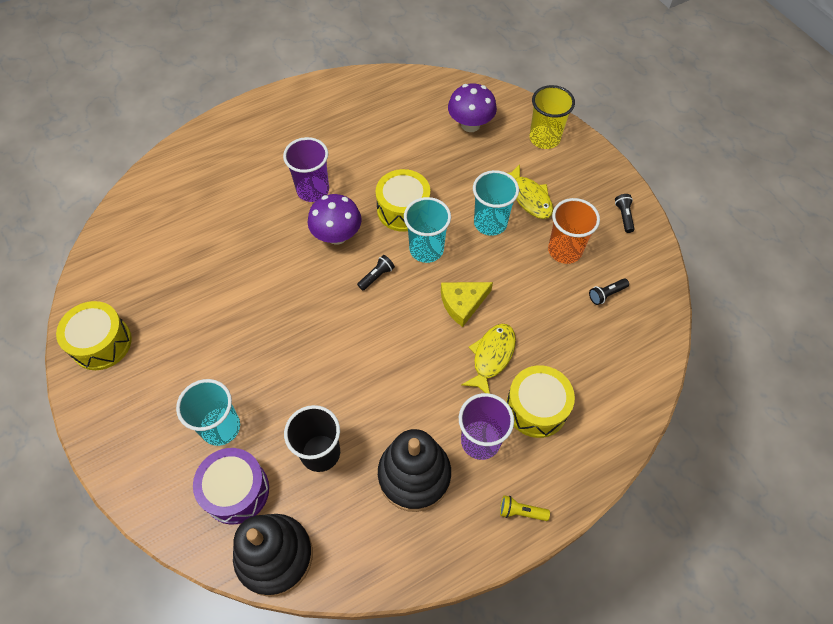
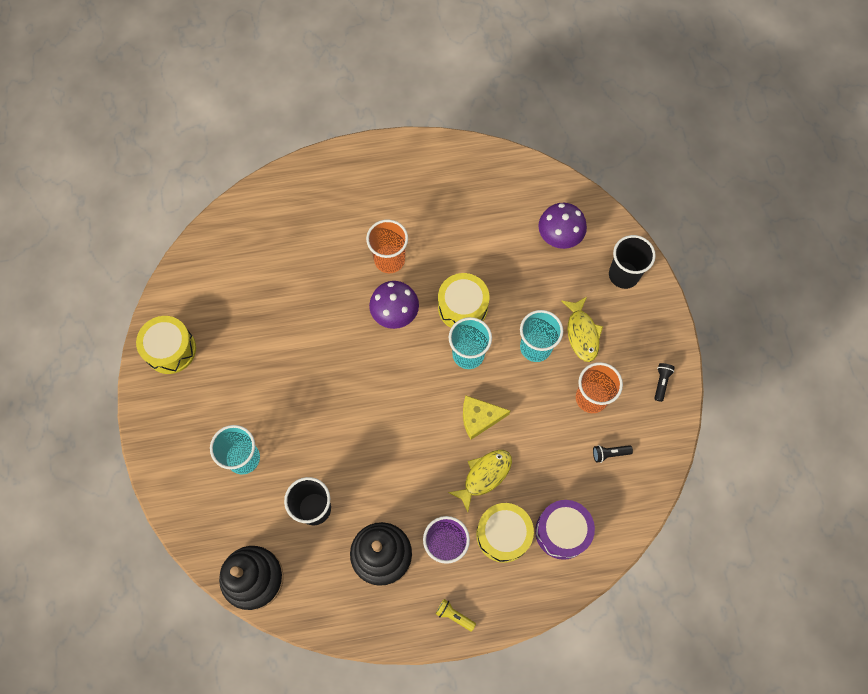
camera: 20 degrees right, 10 degrees up
purple drum [193,448,269,525] -> purple drum moved to [535,500,595,560]
purple cup [283,137,329,202] -> orange cup [366,219,408,273]
black flashlight [357,255,395,290] -> none
yellow cup [530,85,575,149] -> black cup [609,235,656,289]

